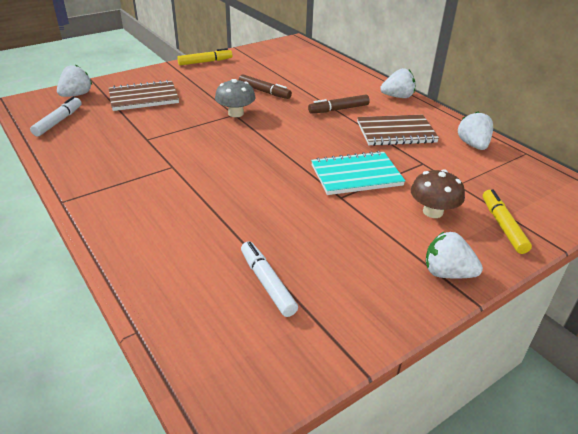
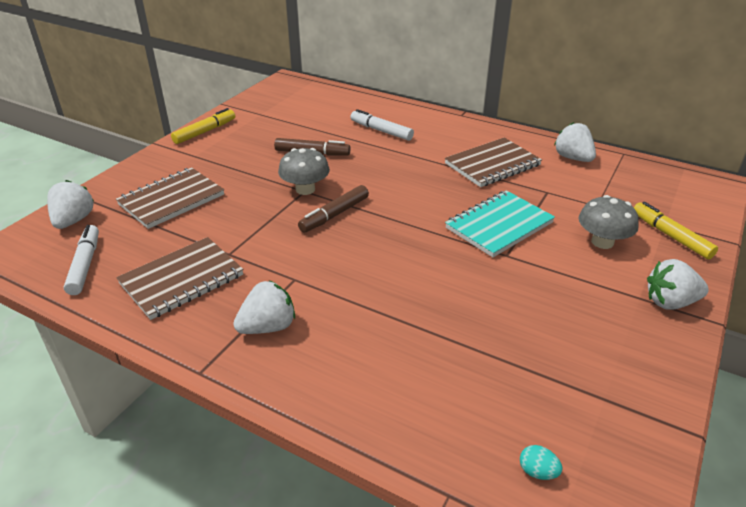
camera: 25 degrees left, 0 degrees up
white marker [241,241,298,317] -> white marker moved to [350,109,414,141]
brown marker [308,95,370,114] -> brown marker moved to [298,185,369,233]
white strawberry [380,68,415,98] -> white strawberry moved to [233,280,295,334]
brown mushroom [411,169,465,218] -> grey mushroom [579,195,639,249]
none -> brown notebook [116,237,243,320]
none -> turquoise egg [520,445,563,480]

